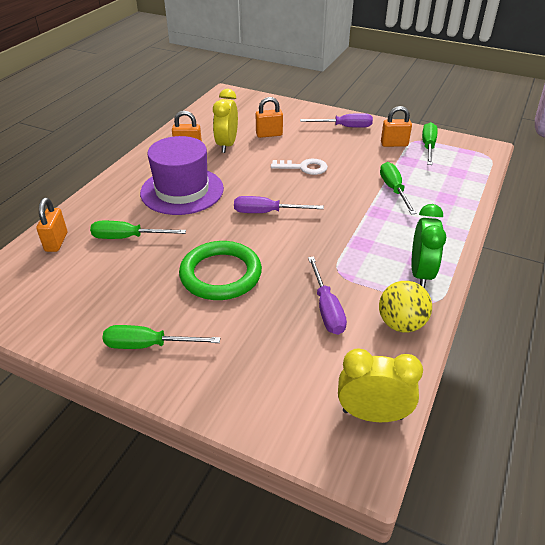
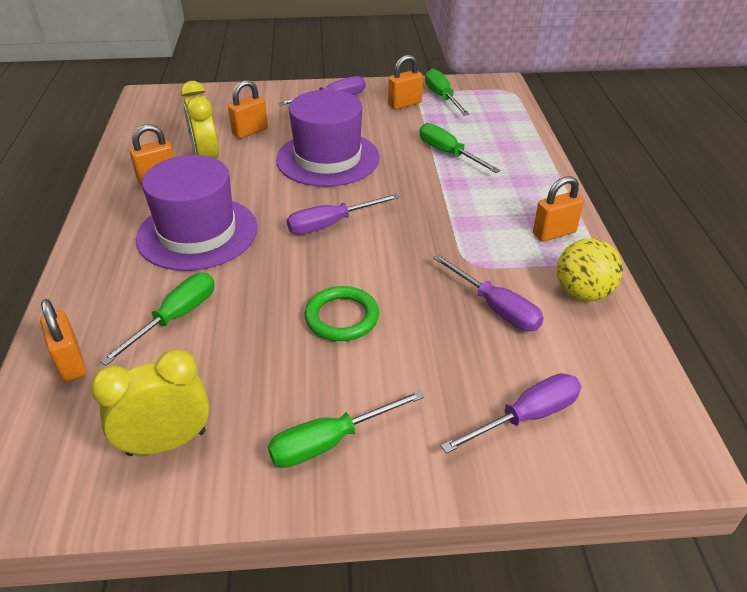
camera: 30 degrees left, 0 degrees up
green screwdriver [90,221,186,239] -> green screwdriver turned 150 degrees clockwise [100,273,215,366]
green ring [179,241,262,300] -> green ring [305,286,379,341], size x0.66
white key [271,159,328,175] -> purple hat [276,90,380,187]
yellow clock [338,349,423,422] -> yellow clock moved to [90,349,210,456]
green clock [412,204,446,288] -> orange padlock [533,176,584,242]
none -> purple screwdriver [441,373,581,453]

